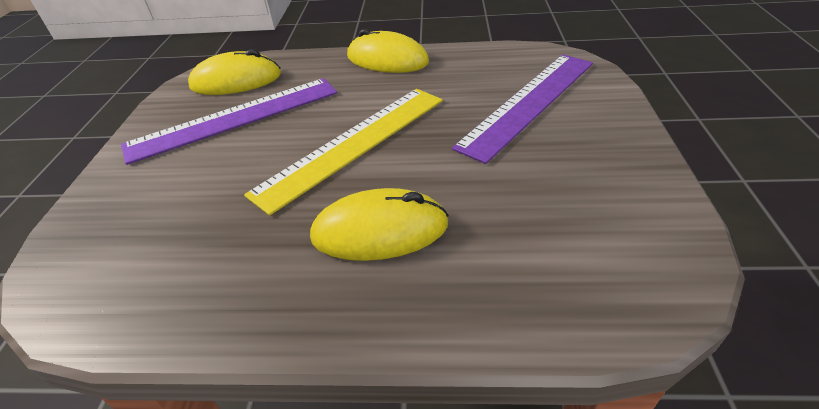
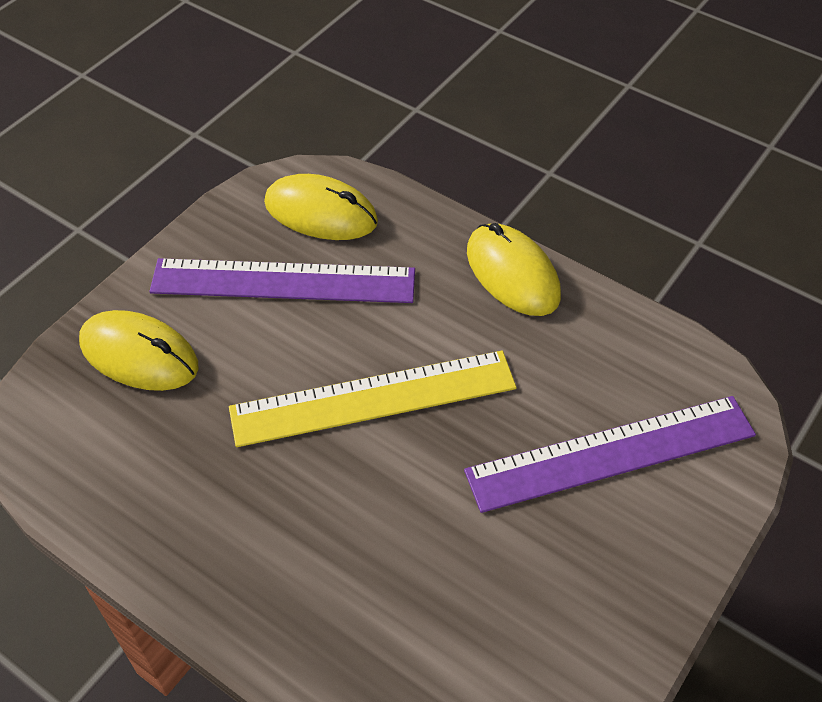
camera: 30 degrees right, 10 degrees up
yellow mouse [310,188,449,261] -> yellow mouse moved to [79,310,199,391]

